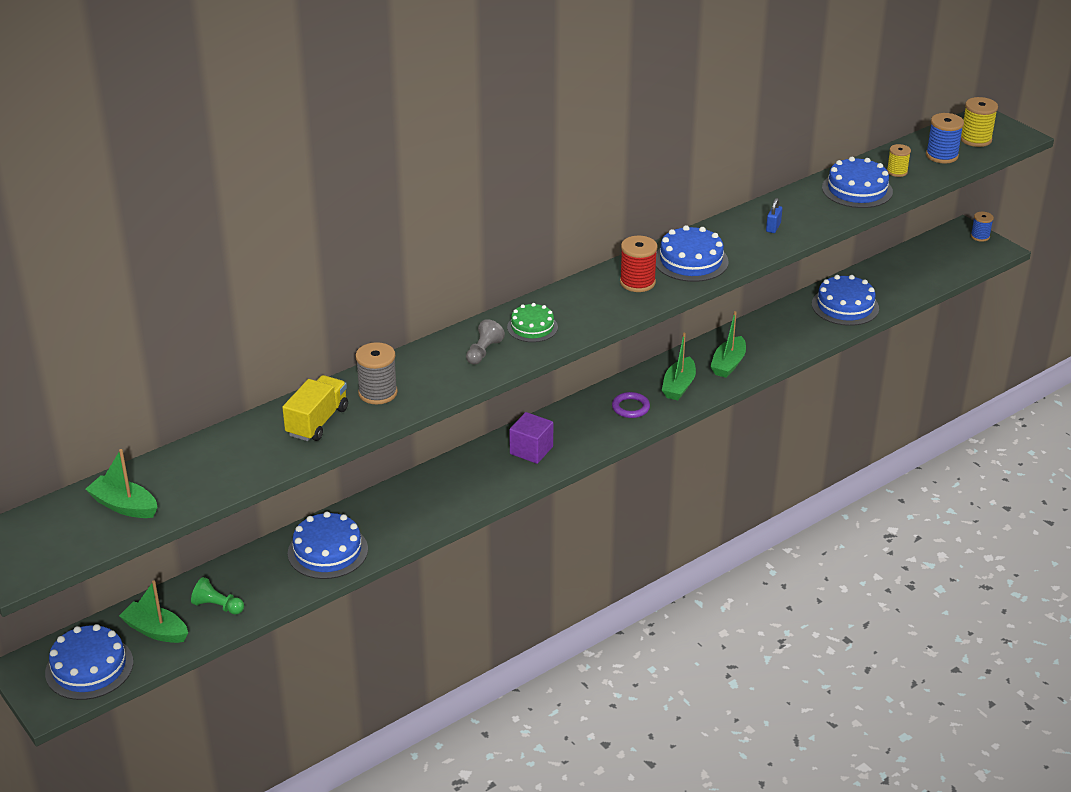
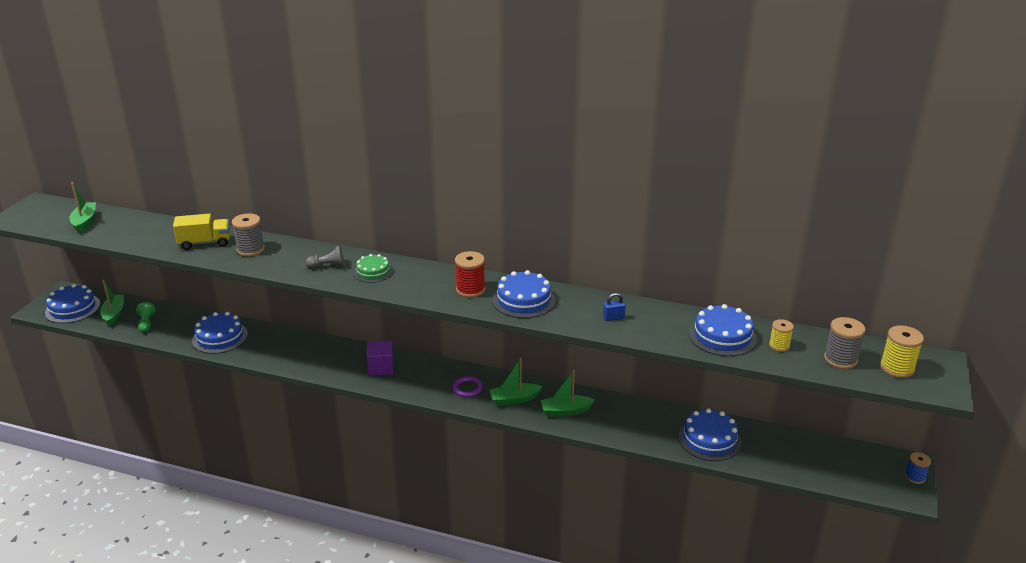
camera: 55 degrees right, 5 degrees down
blue spool [926,113,964,164] -> grey spool [824,317,866,369]

